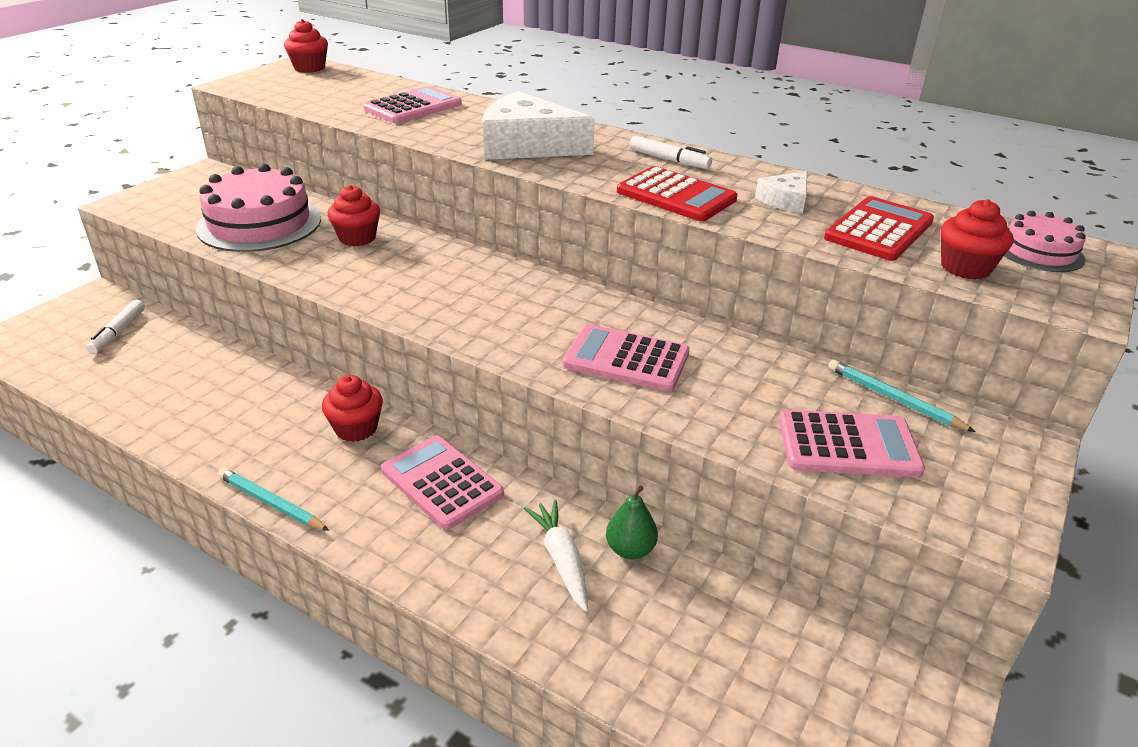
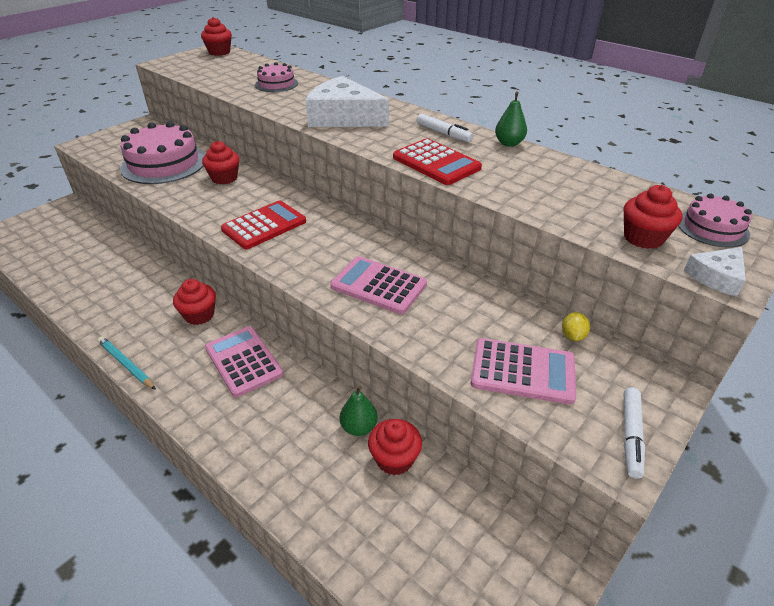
camera: 10 degrees right, 5 degrees up
white marker [86,300,145,354] -> white marker moved to [624,387,645,479]
pink calculator [363,86,462,124] -> pink cake [255,62,298,92]
white carrot [524,500,588,612] -> none
white cheese [755,171,807,213] -> white cheese moved to [684,247,746,297]
red calculator [824,196,934,261] -> red calculator moved to [221,201,306,249]
turquoise pencil [828,360,975,432] -> yellow lemon [562,312,590,341]
none -> red cupcake [368,419,422,475]
none -> green pear [495,92,527,147]

